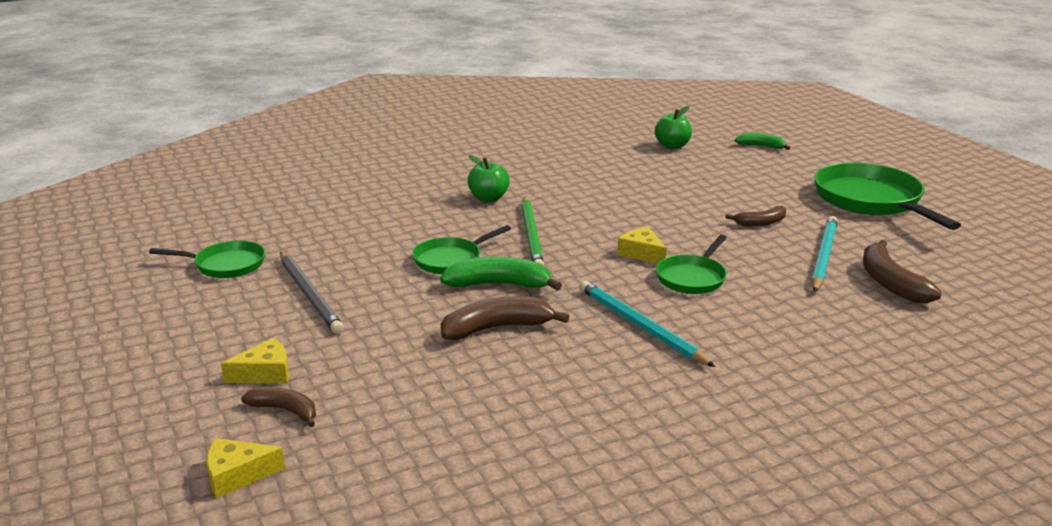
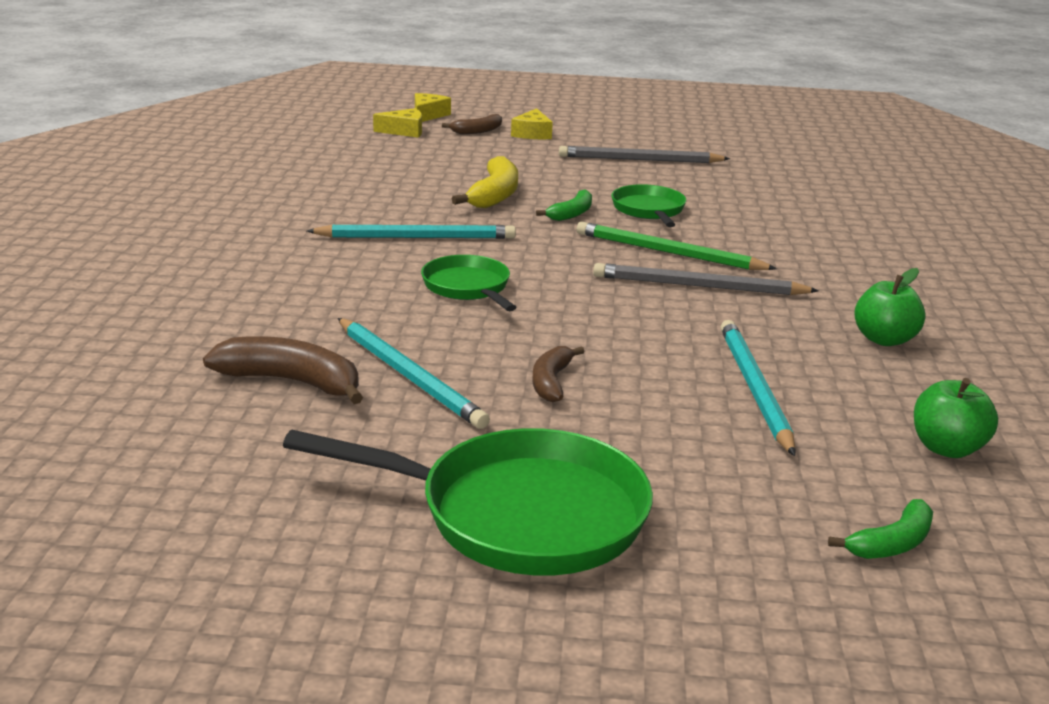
camera: 120 degrees right, 0 degrees up
green pan [149,241,265,278] -> none
green banana [440,257,562,291] -> green banana [536,190,592,221], size x0.62
brown banana [441,296,569,340] -> yellow banana [452,156,518,208]
green apple [468,155,510,202] -> green apple moved to [854,268,926,346]
yellow cheese [617,227,667,264] -> yellow cheese moved to [373,108,422,138]
none -> grey pencil [593,263,819,295]
none -> turquoise pencil [721,320,796,456]

